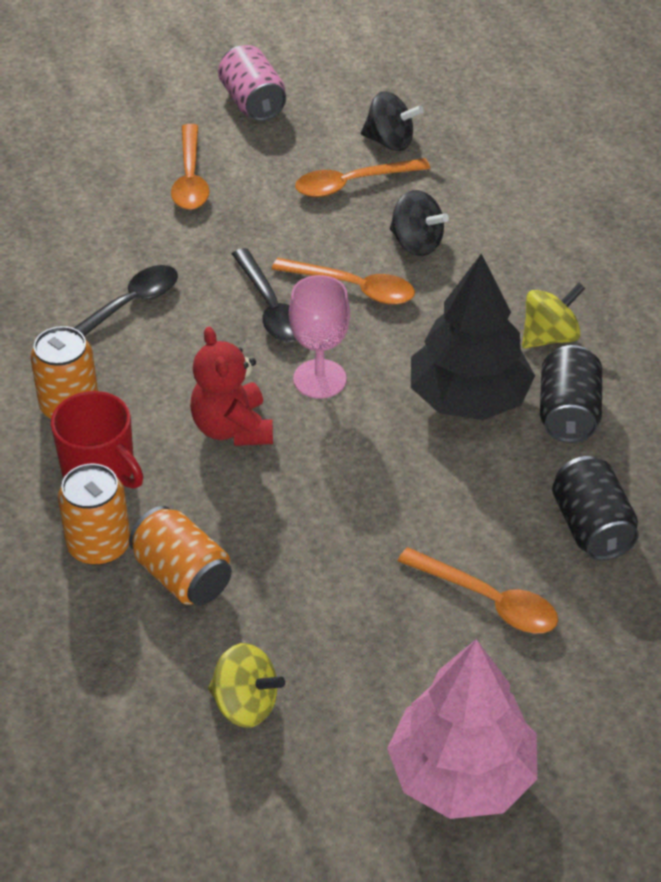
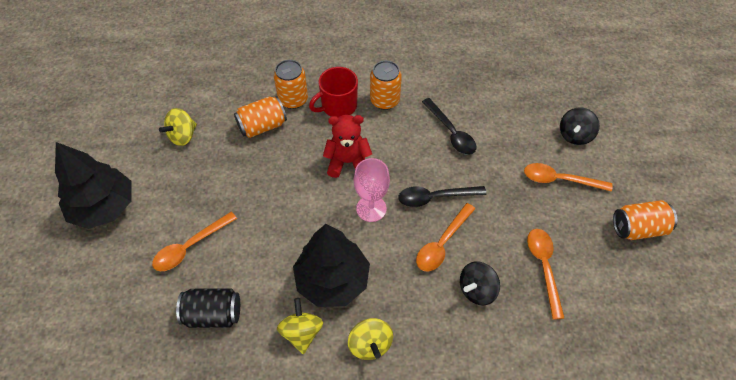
camera: 105 degrees right, 10 degrees up
pink can [218,45,286,121] -> orange can [613,200,677,240]
black spinning top [361,91,424,151] -> black spinning top moved to [560,107,600,145]
pink tree [387,639,538,819] -> black tree [55,142,132,229]
black can [540,345,602,443] -> yellow spinning top [277,298,323,354]

